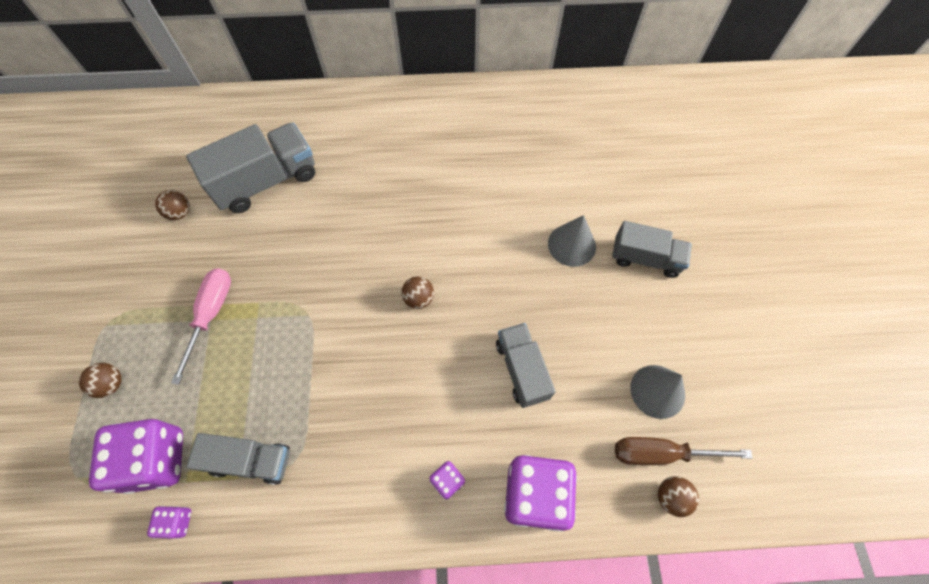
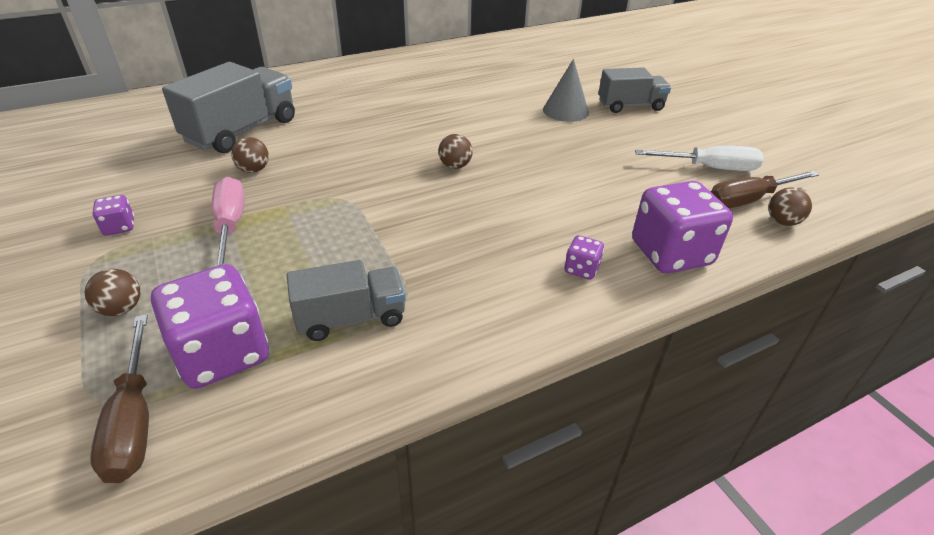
camera: 25 degrees left, 25 degrees down
purple dice [147,506,191,539] -> purple dice moved to [93,195,134,235]
brown ball [155,190,190,220] -> brown ball moved to [231,137,269,173]
grey truck [496,323,556,408] -> none
grey cone [630,365,685,419] -> white screwdriver [635,146,763,171]
none -> brown screwdriver [90,314,149,483]

